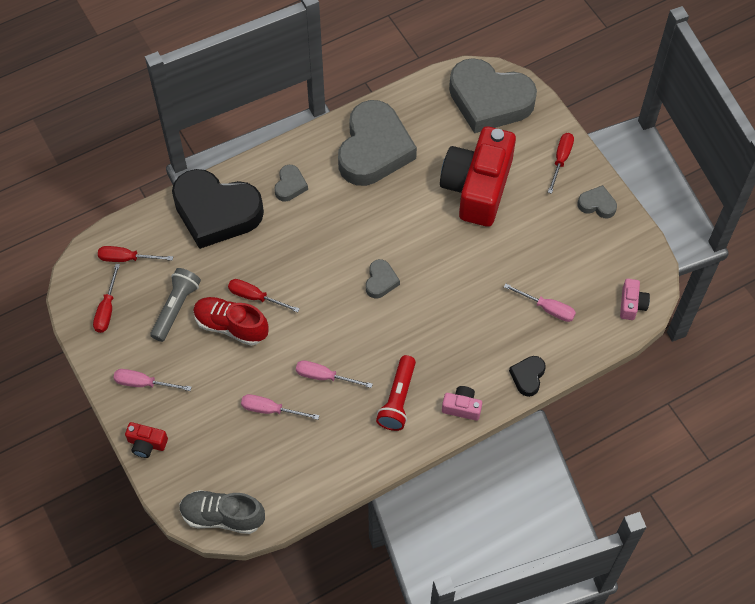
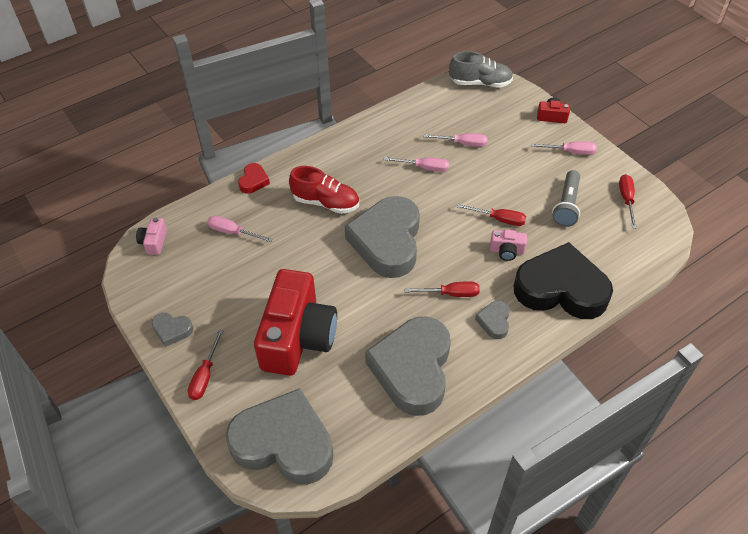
camera: 175 degrees right, 10 degrees down
red screwdriver [98,246,173,262] -> red screwdriver moved to [404,281,480,297]
red shoe [193,297,269,346] -> red shoe moved to [289,166,359,214]
grey heart [366,259,400,298] -> grey heart [345,196,420,278], size x2.37
red flashlight [376,355,416,431] -> none
pink camera [442,386,482,421] -> pink camera moved to [490,230,527,261]
black heart [509,356,546,397] -> red heart [238,163,270,194]

